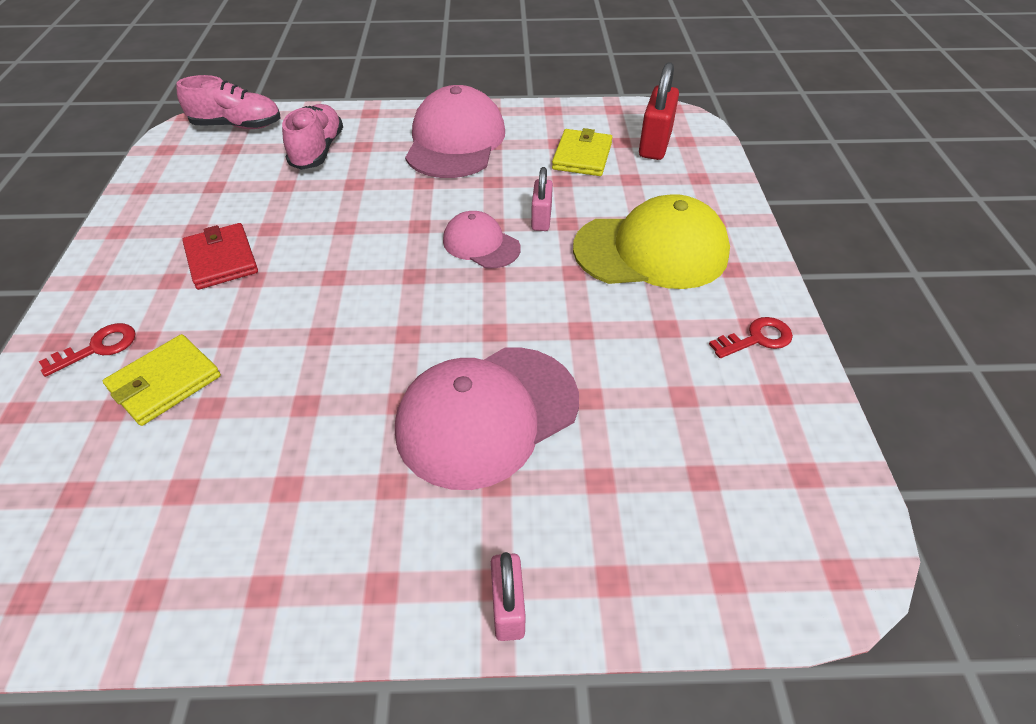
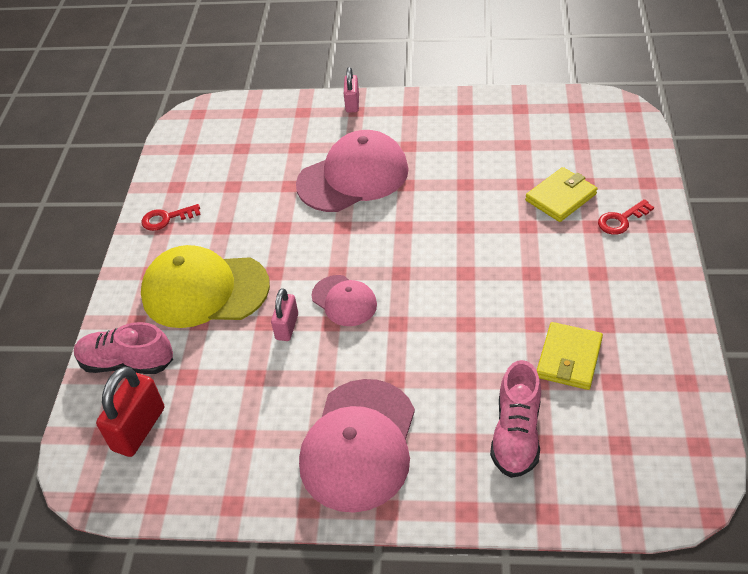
camera: 170 degrees left, 0 degrees up
pink shoe [176,75,281,129] -> pink shoe moved to [74,322,173,374]
red wallet [182,223,258,290] -> none
yellow wallet [552,128,612,176] -> yellow wallet moved to [537,322,603,390]

